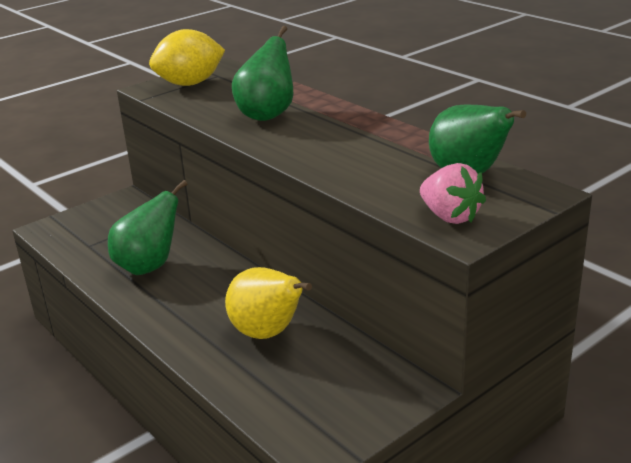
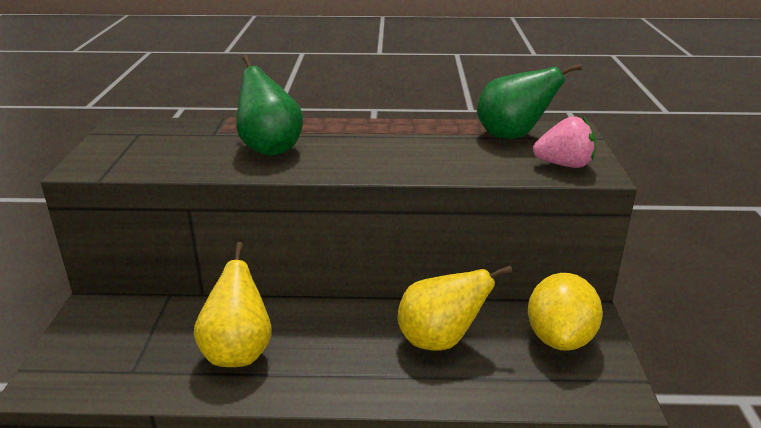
camera: 50 degrees left, 0 degrees up
green pear [108,180,188,275] -> yellow pear [194,242,272,367]
yellow lemon [149,29,225,86] -> yellow lemon moved to [528,273,603,351]

